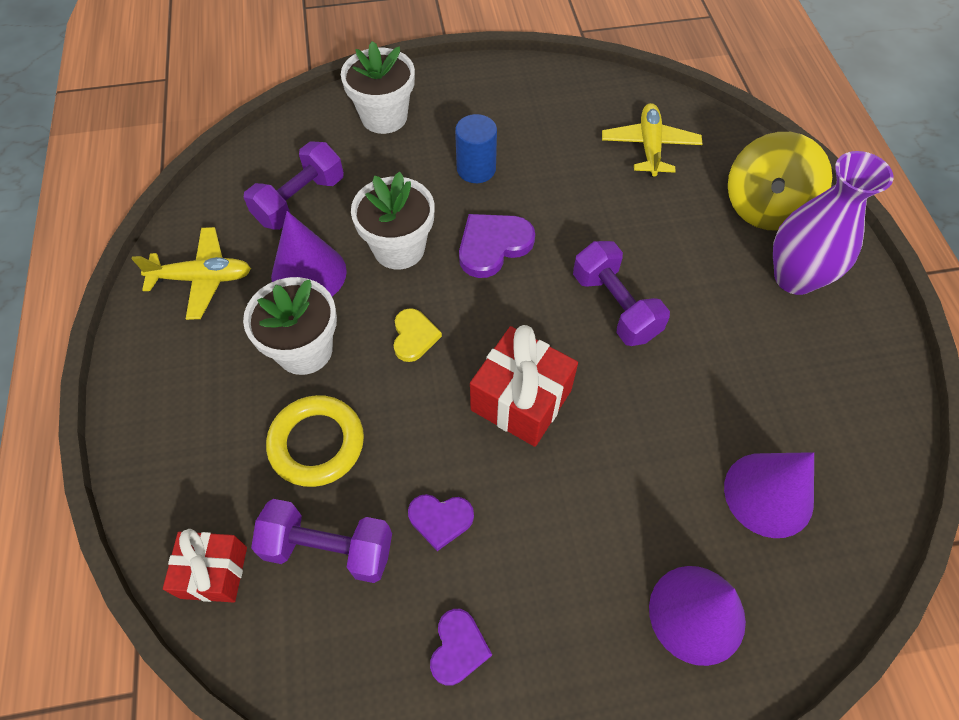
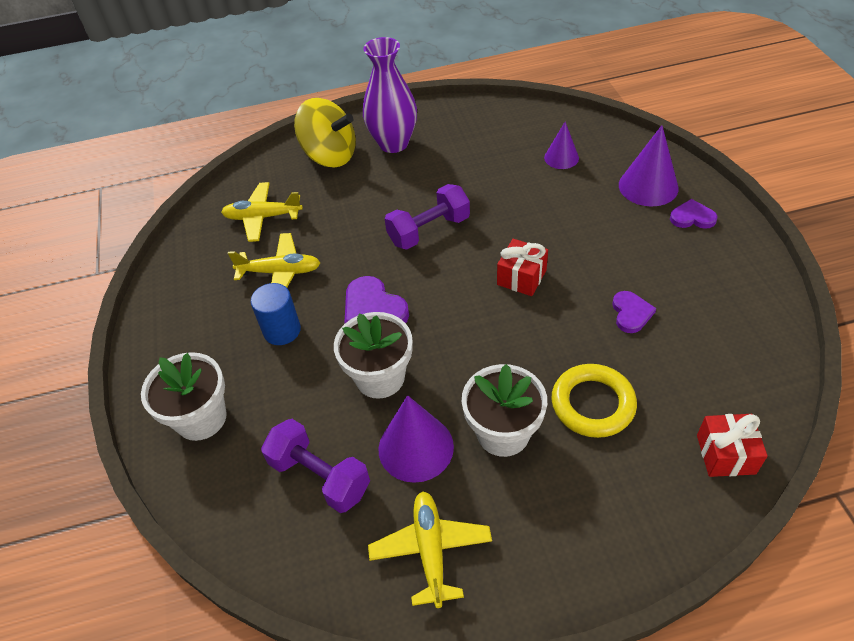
camera: 90 degrees left, 10 degrees down
purple dumbbell [251,499,392,583] -> none
yellow heart [393,308,442,362] -> none
purple heart [430,609,492,686] -> purple heart moved to [670,199,718,229]
red gift [470,325,578,447] -> red gift [497,239,548,296], size x0.66
purple cone [724,452,814,538] -> purple cone [544,122,579,169], size x0.62
none -> yellow plane [228,233,320,288]

